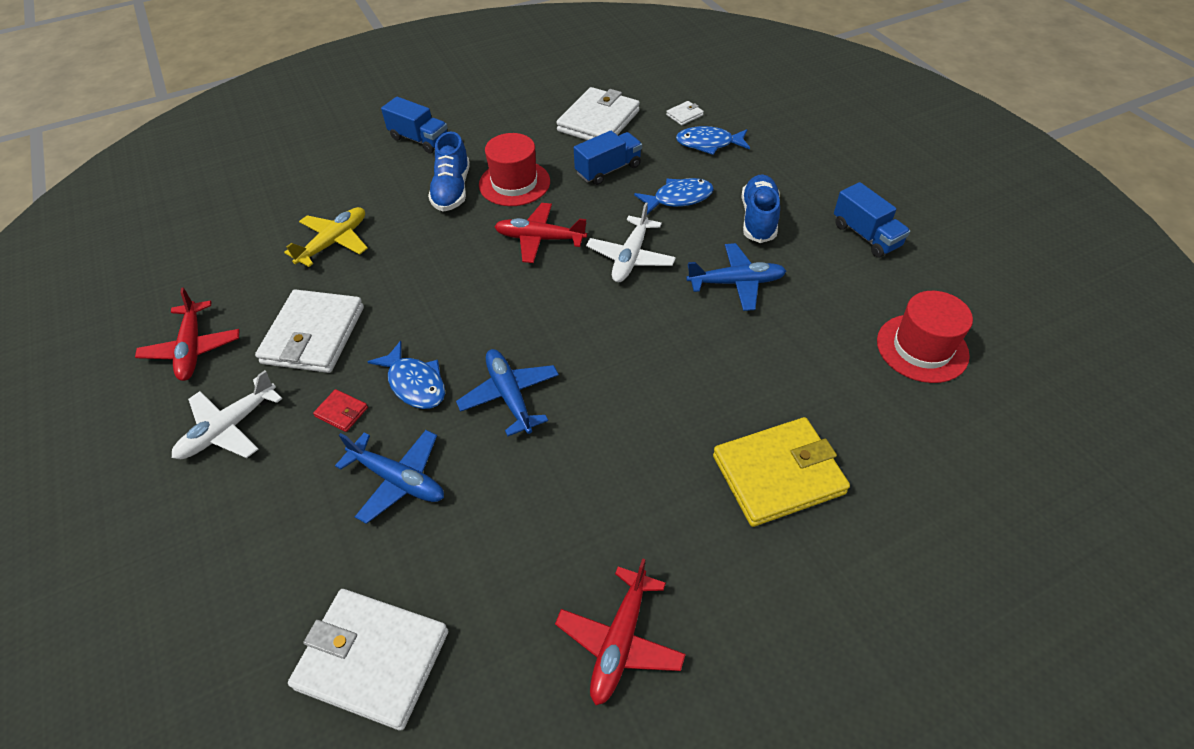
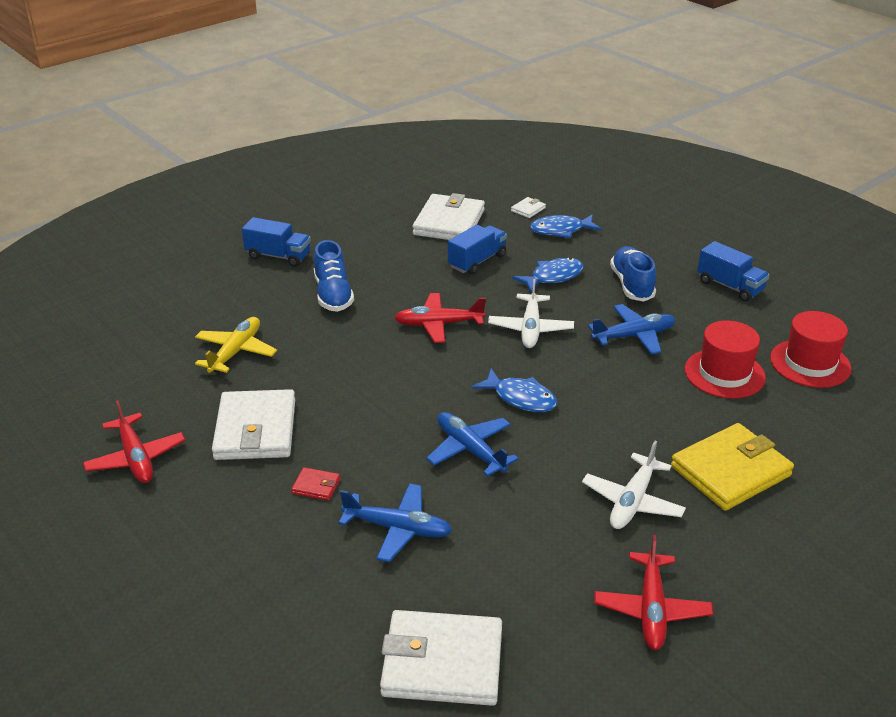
camera: 15 degrees left, 15 degrees down
white plane [172,370,283,459] -> white plane moved to [582,441,686,529]
blue fish [368,341,445,409] -> blue fish moved to [471,369,557,412]
red hat [479,133,550,206] -> red hat moved to [685,320,766,399]

